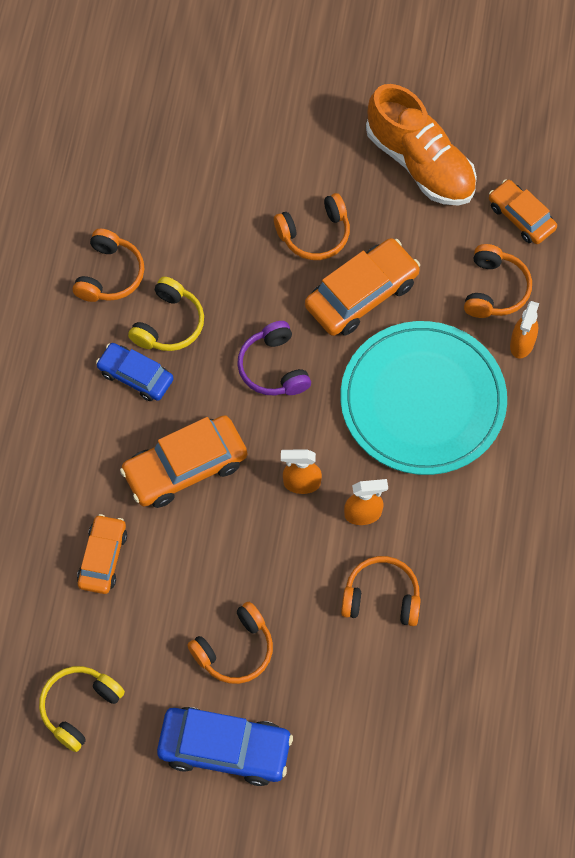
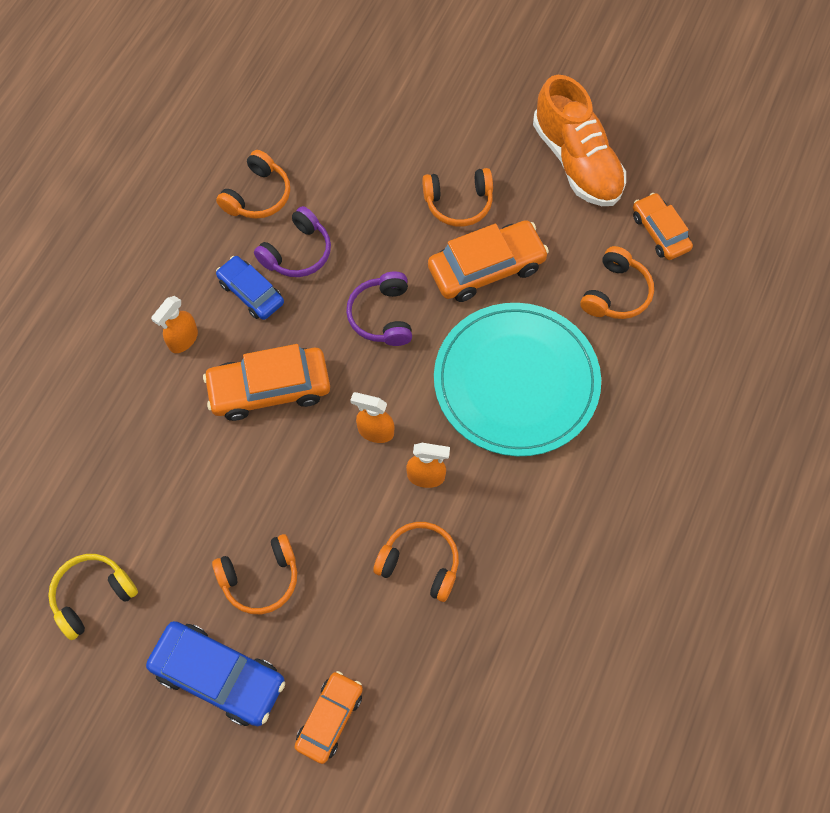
camera: 15 degrees right, 0 degrees up
orange car [77,514,127,594] -> orange car moved to [294,671,363,764]
yellow headphones [128,277,204,351] -> purple headphones [254,206,331,277]
orange spray bottle [510,301,539,359] -> orange spray bottle moved to [151,296,198,353]

